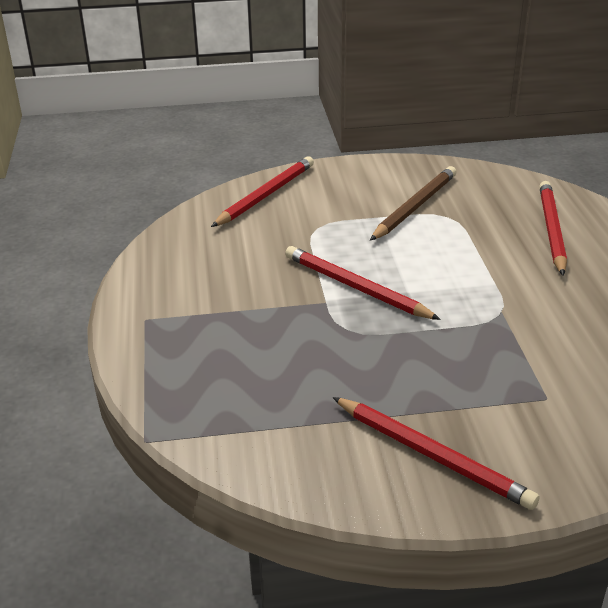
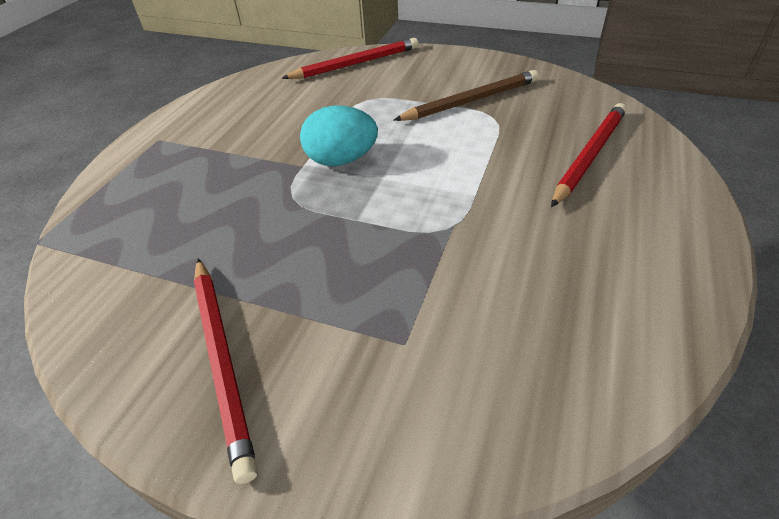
camera: 30 degrees right, 10 degrees up
red pencil [285,246,441,320] -> turquoise egg [300,106,378,166]

